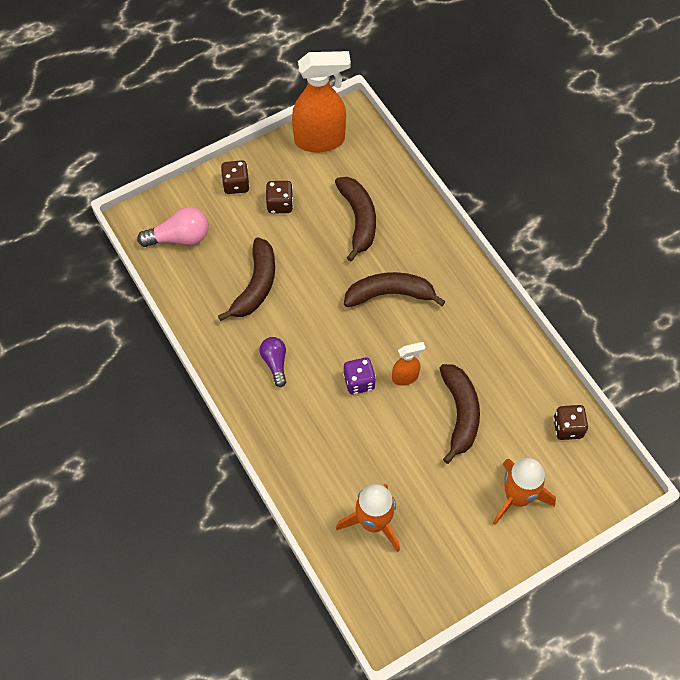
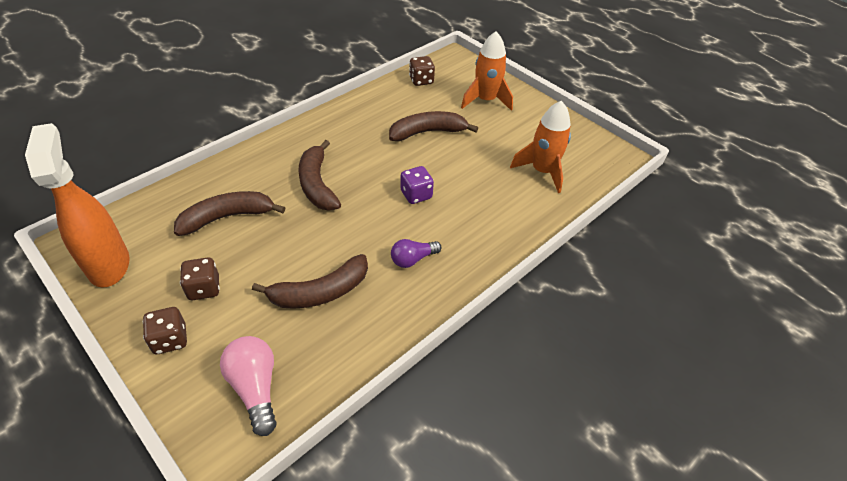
camera: 105 degrees left, 15 degrees down
brown banana [218,237,275,321] -> brown banana turned 150 degrees clockwise [252,254,368,309]
orange spray bottle [392,342,426,386] -> none

